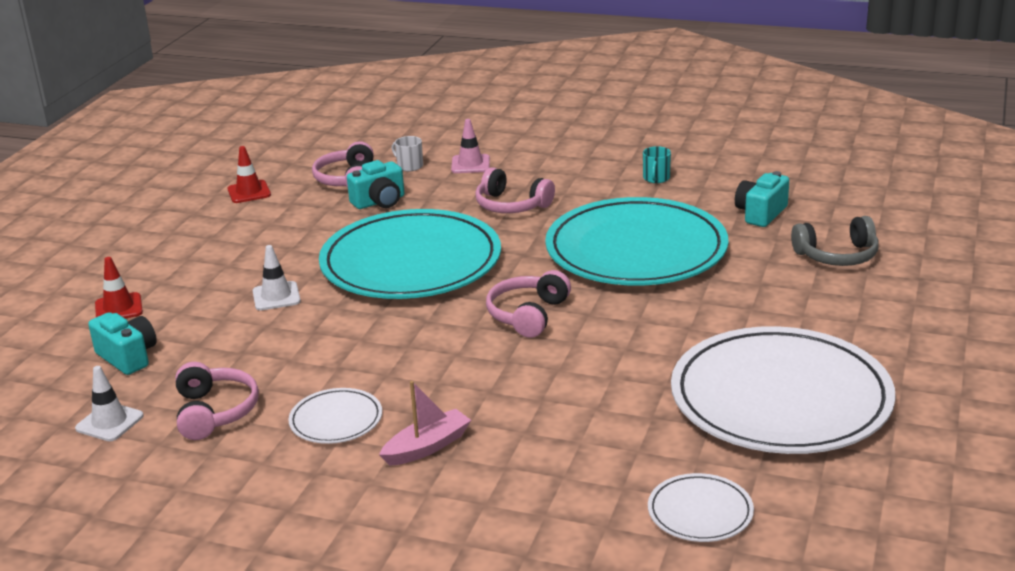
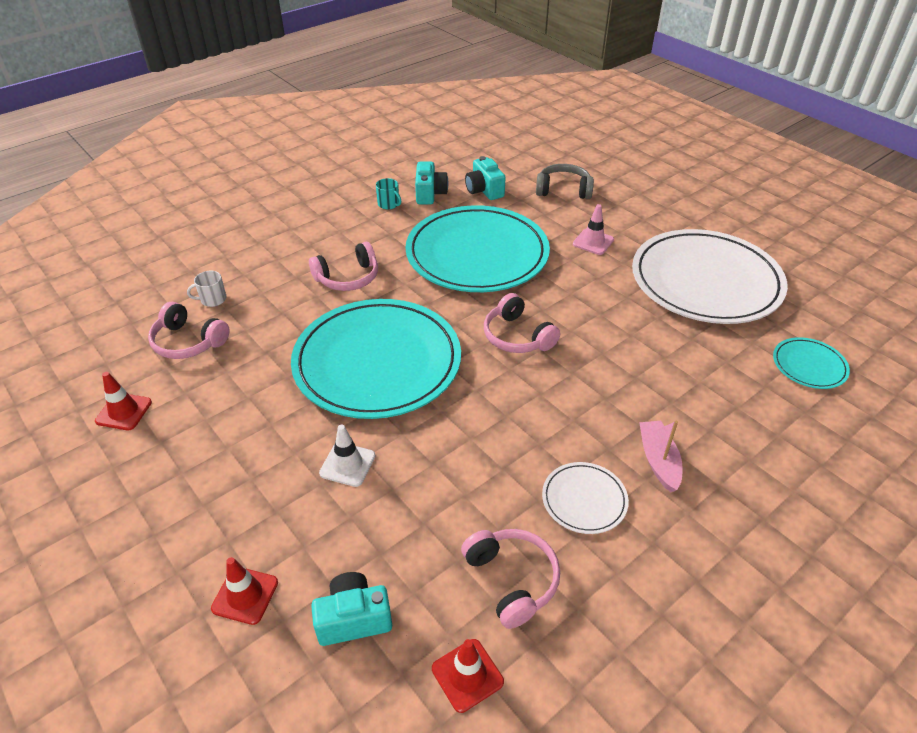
camera: 60 degrees left, 15 degrees up
white traffic cone [75,366,144,441] -> red traffic cone [432,639,504,713]
pink headphones [175,362,259,440] -> pink headphones turned 45 degrees clockwise [461,529,560,629]
turquoise camera [347,160,405,209] -> turquoise camera moved to [415,162,448,204]
pink traffic cone [451,119,490,173] -> pink traffic cone moved to [573,204,614,255]
white plate [648,473,754,542] -> turquoise plate [773,337,850,389]
grey headphones [791,216,879,266] -> grey headphones turned 105 degrees counterclockwise [536,164,594,199]

